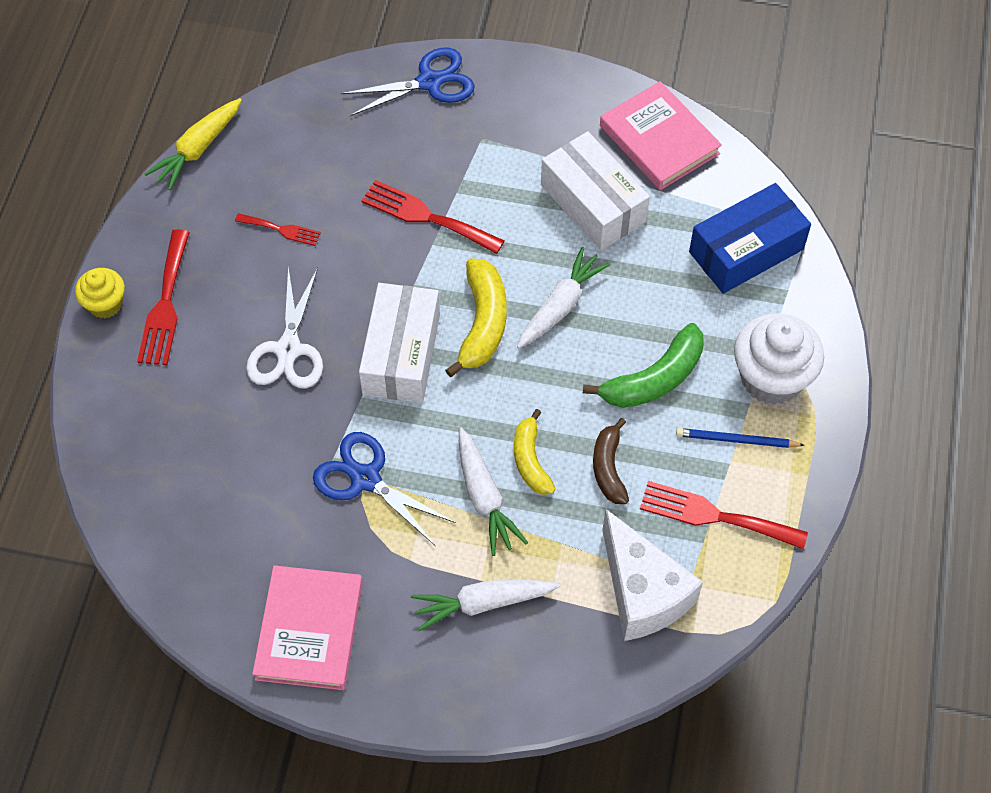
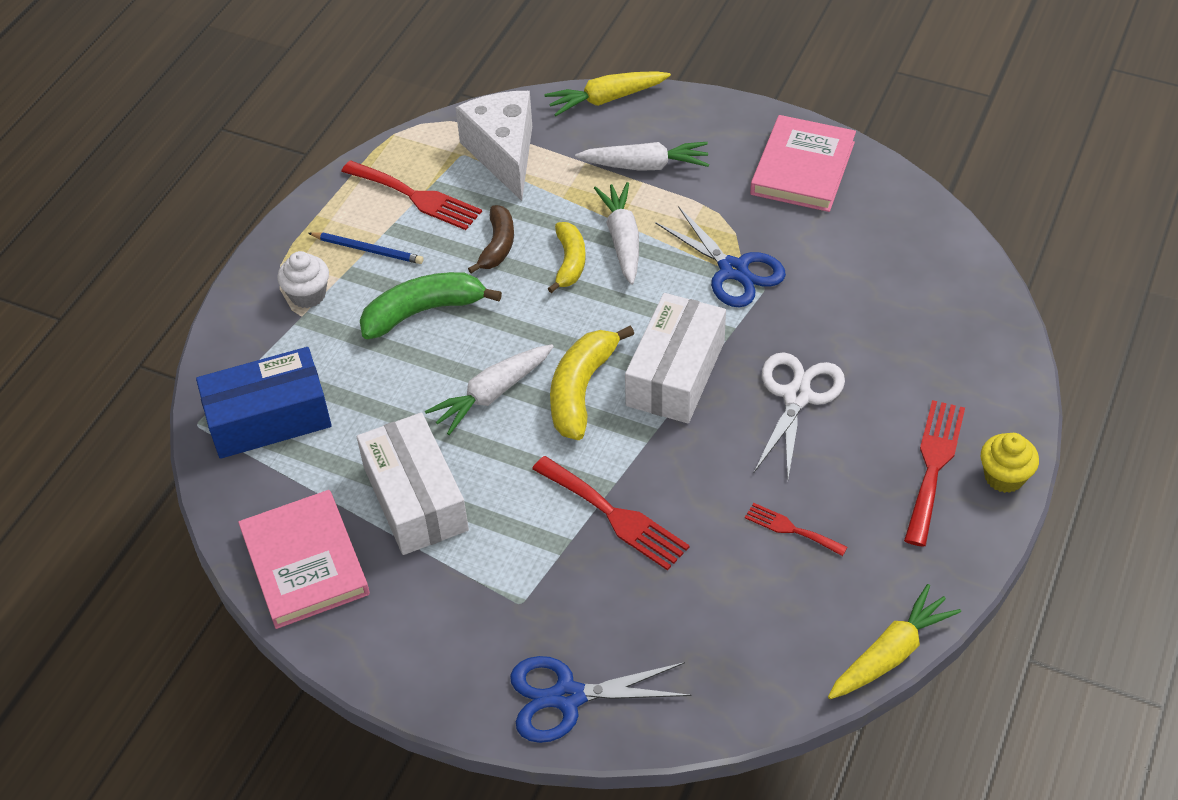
camera: 165 degrees left, 10 degrees down
white cupcake [734,313,824,405] -> white cupcake [277,251,329,308], size x0.57
none -> yellow carrot [544,71,671,116]

